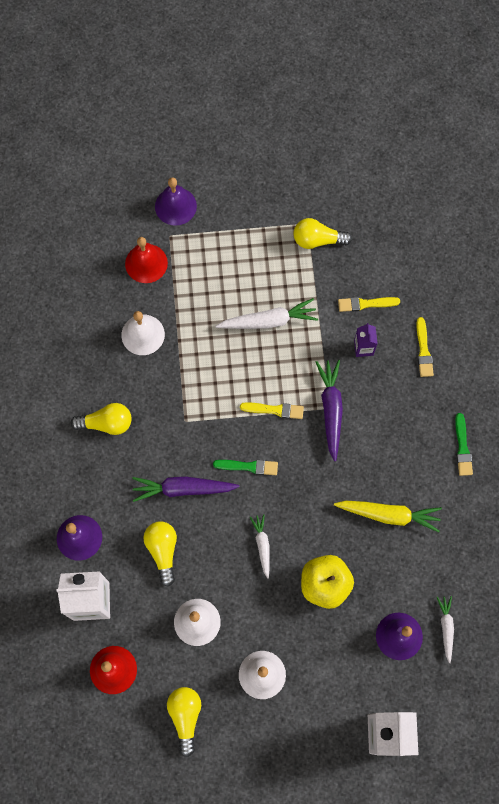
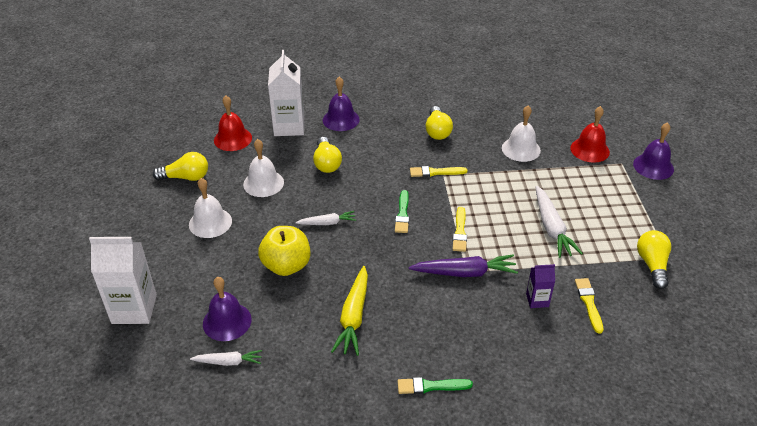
camera: 90 degrees right, 30 degrees down
purple carrot [132,476,240,502] -> none
yellow light bulb [143,521,177,587] -> yellow light bulb turned 90 degrees clockwise [313,137,342,173]
yellow brush [416,317,434,377] -> yellow brush moved to [410,166,468,177]

